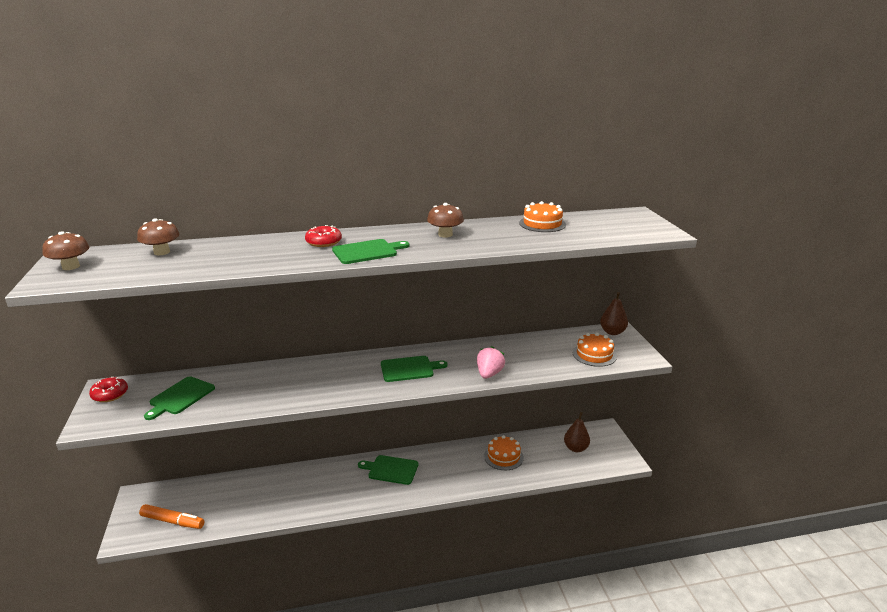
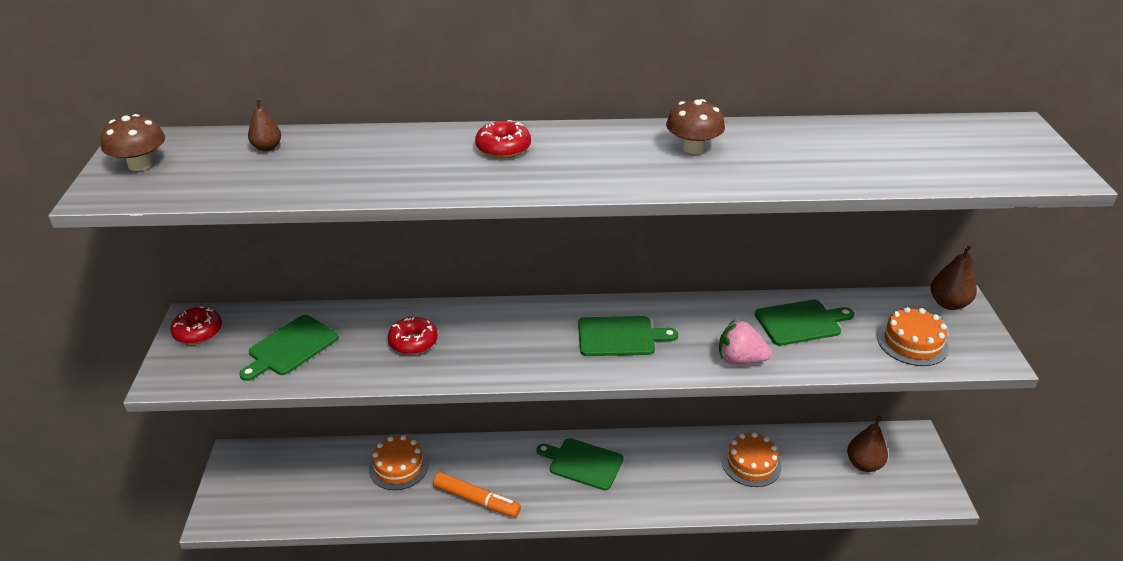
camera: 10 degrees right, 10 degrees up
brown mushroom [137,218,180,255] -> brown pear [248,98,281,151]
orange marker [139,504,204,529] -> orange marker moved to [433,472,521,517]
green cutting board [332,239,410,264] -> green cutting board moved to [755,300,854,346]
pink strawberry [477,346,505,379] -> pink strawberry turned 105 degrees counterclockwise [719,320,771,364]
orange cake [519,201,566,232] -> orange cake moved to [369,435,428,490]
none -> red donut [388,317,438,355]

